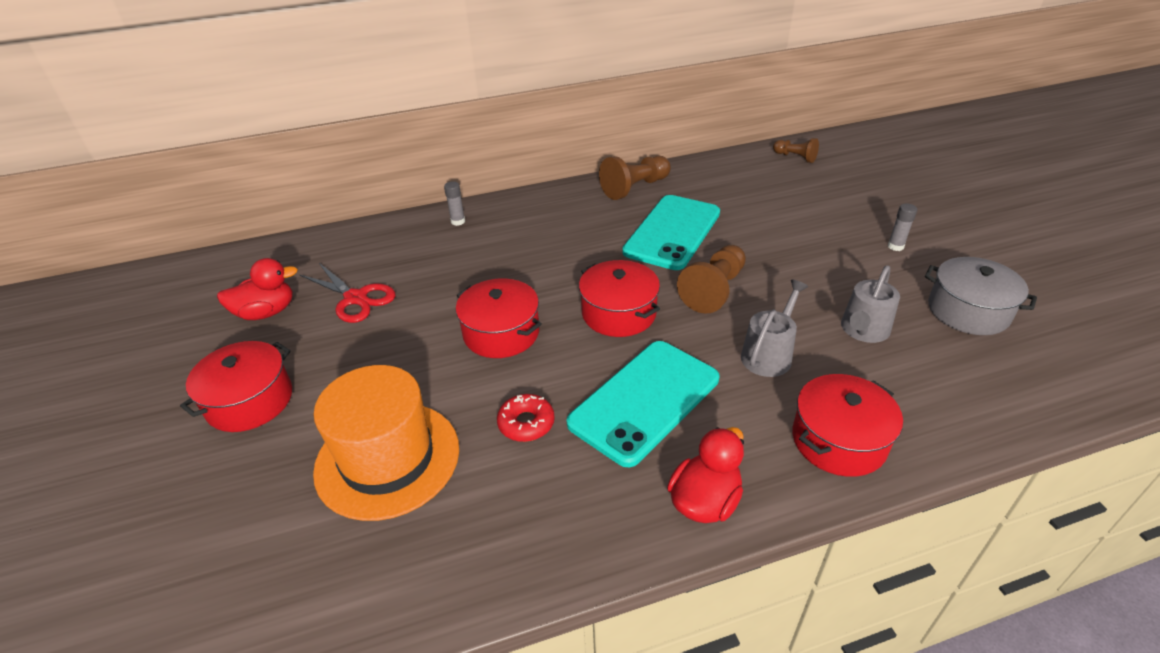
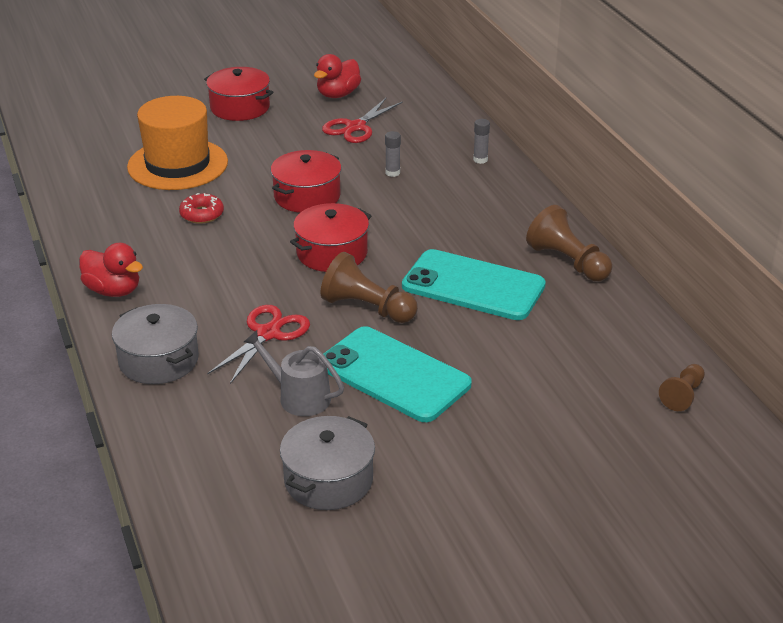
camera: 85 degrees right, 5 degrees down
red duck [217,258,298,320] -> red duck turned 60 degrees clockwise [314,54,361,98]
turquoise phone [566,341,719,467] -> turquoise phone moved to [324,326,472,422]
grey watering can [741,280,808,377] -> red scissors [207,305,310,384]
red pot [792,374,903,477] -> grey pot [112,304,199,384]
grey glue stick [888,203,917,251] -> grey glue stick moved to [385,131,401,177]

